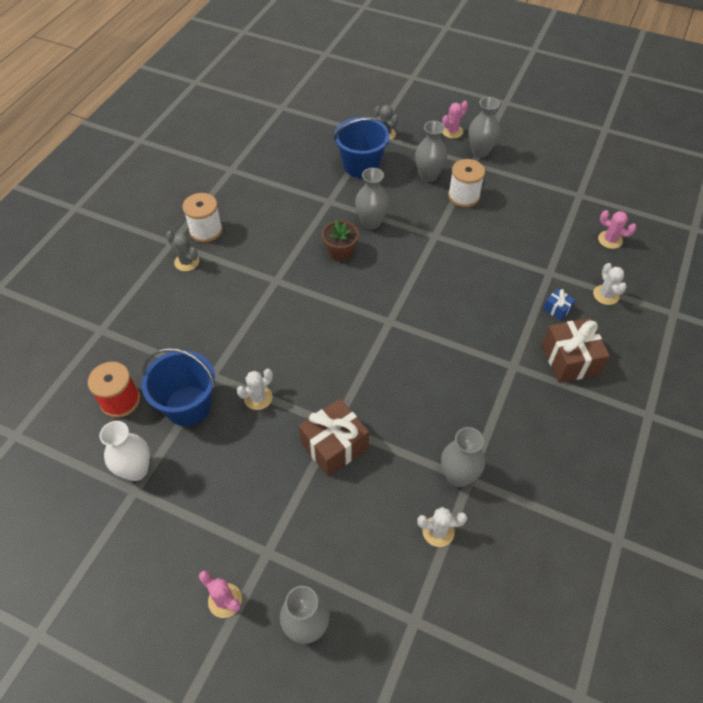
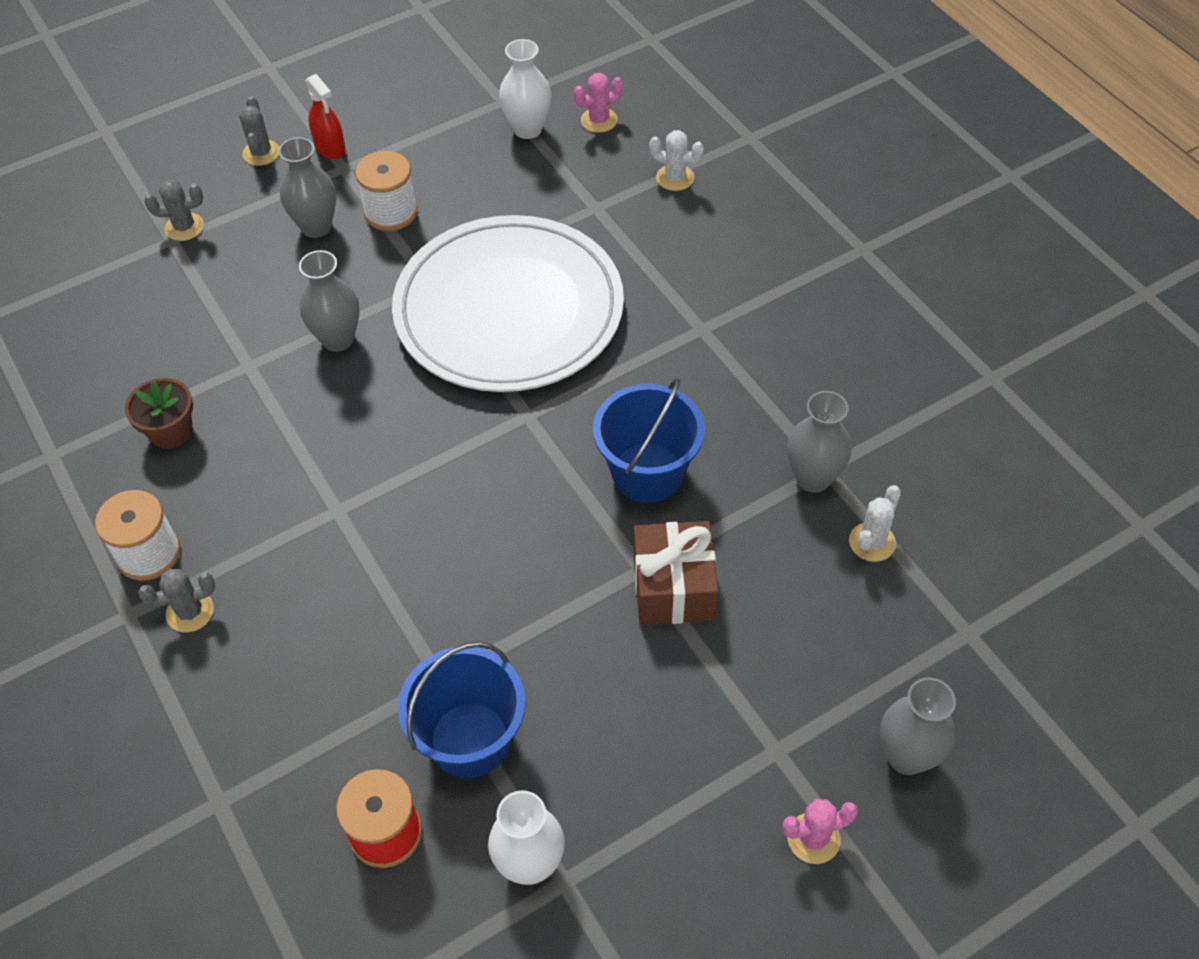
camera: 55 degrees left, 0 degrees up
white cactus [237,369,273,410] -> none
brown flower pot [322,220,359,261] -> brown flower pot moved to [125,378,193,449]
blue bucket [334,117,390,178] -> blue bucket moved to [593,378,705,503]
pink cactus [442,101,468,138] -> grey cactus [239,96,279,166]
grey vase [469,97,500,158] -> red spray bottle [305,74,346,159]
brown gift [542,318,610,383] -> none
blue gift [543,289,575,321] -> none
none -> white plate [392,215,624,392]
none -> white vase [499,39,551,139]

